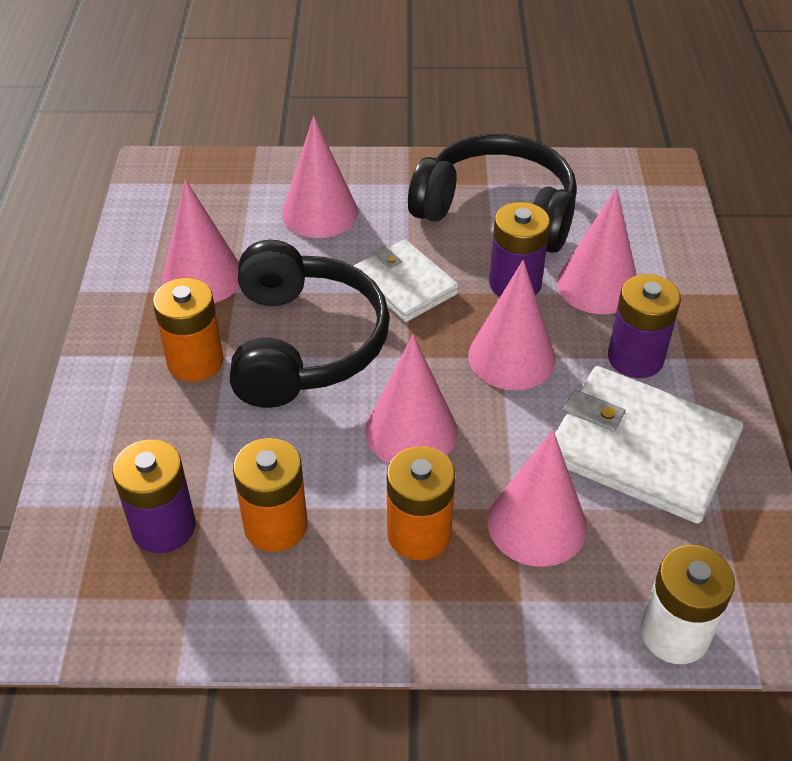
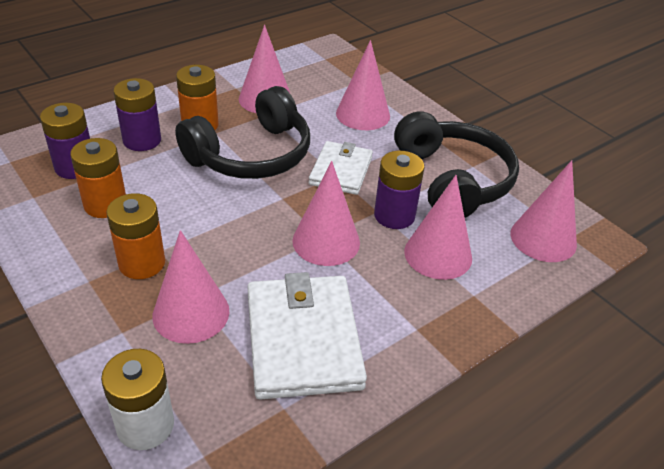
camera: 50 degrees right, 5 degrees down
pink cone [365,335,458,464] -> pink cone moved to [511,160,577,262]
purple battery [608,274,681,378] -> purple battery moved to [113,78,161,151]

